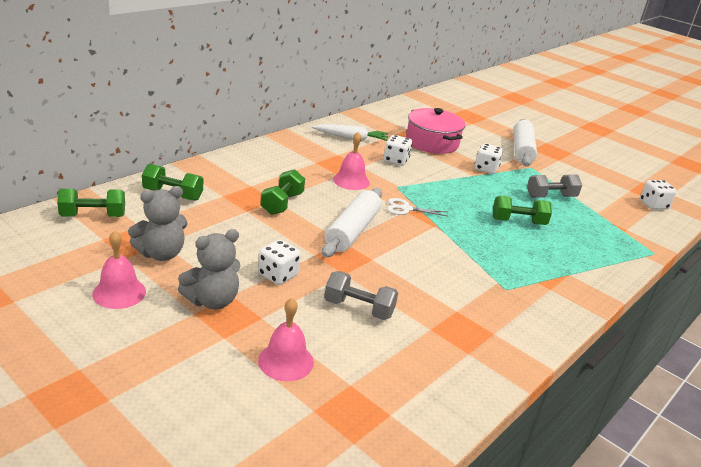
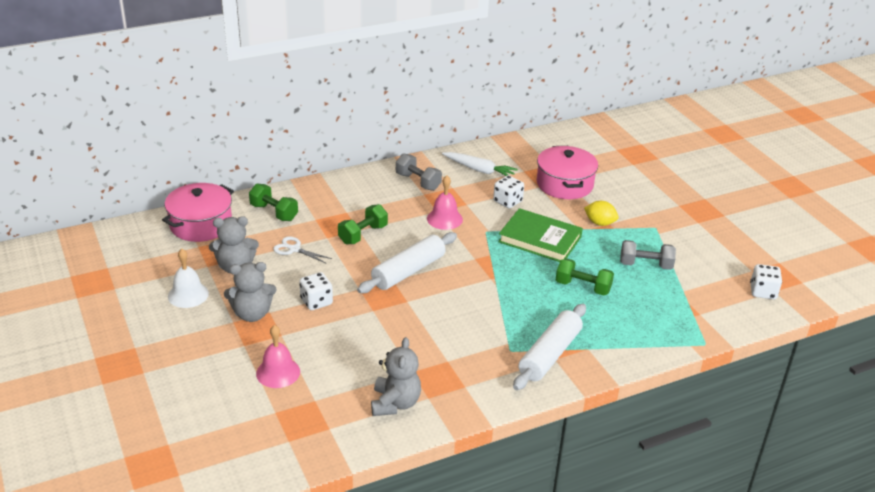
camera: 25 degrees right, 5 degrees up
green dumbbell [57,189,125,217] -> pink pot [162,183,234,242]
pink bell [92,231,146,309] -> white bell [168,249,209,308]
grey dumbbell [324,271,398,320] -> grey dumbbell moved to [396,153,442,191]
white scissors [387,198,449,217] -> white scissors moved to [273,236,332,263]
white dice [474,143,503,174] -> yellow lemon [584,201,619,226]
white rolling pin [513,119,537,166] -> white rolling pin moved to [513,304,586,390]
none -> grey teddy bear [371,337,421,416]
none -> green book [498,208,583,262]

